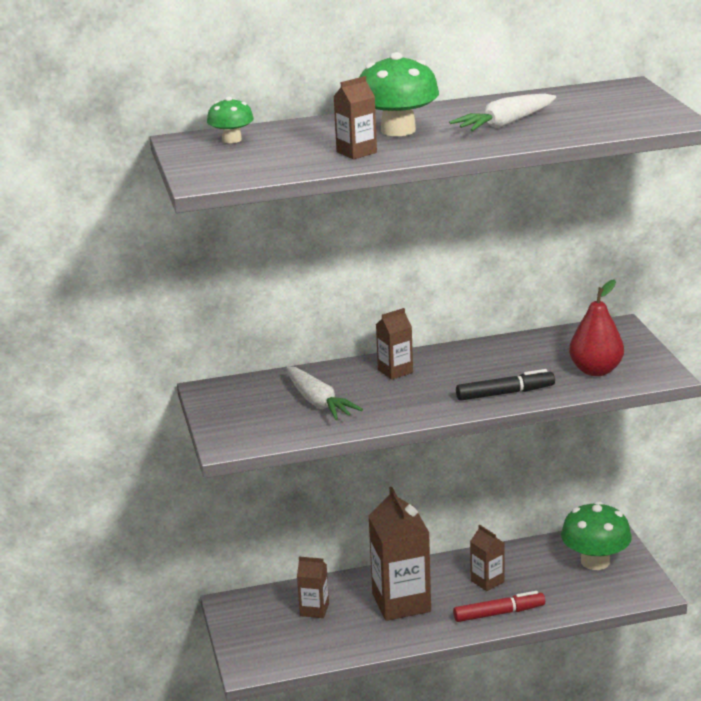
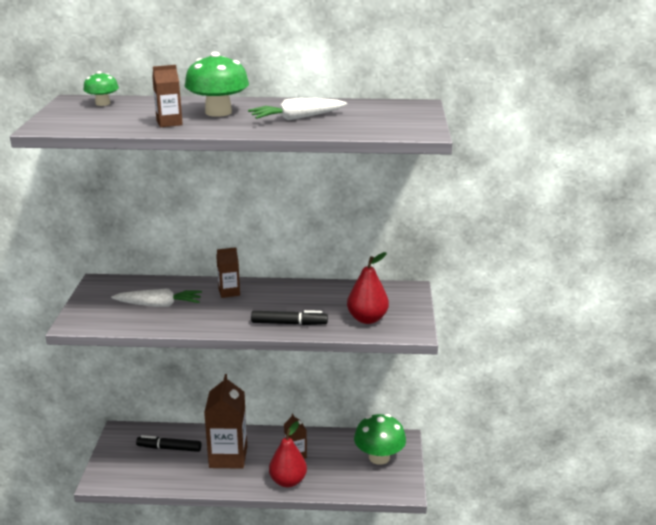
camera: 15 degrees right, 0 degrees up
white carrot [286,367,363,420] -> white carrot turned 75 degrees counterclockwise [111,288,202,307]
brown carton [297,556,329,618] -> black marker [136,435,202,452]
red marker [453,591,545,622] -> red pear [269,421,307,487]

